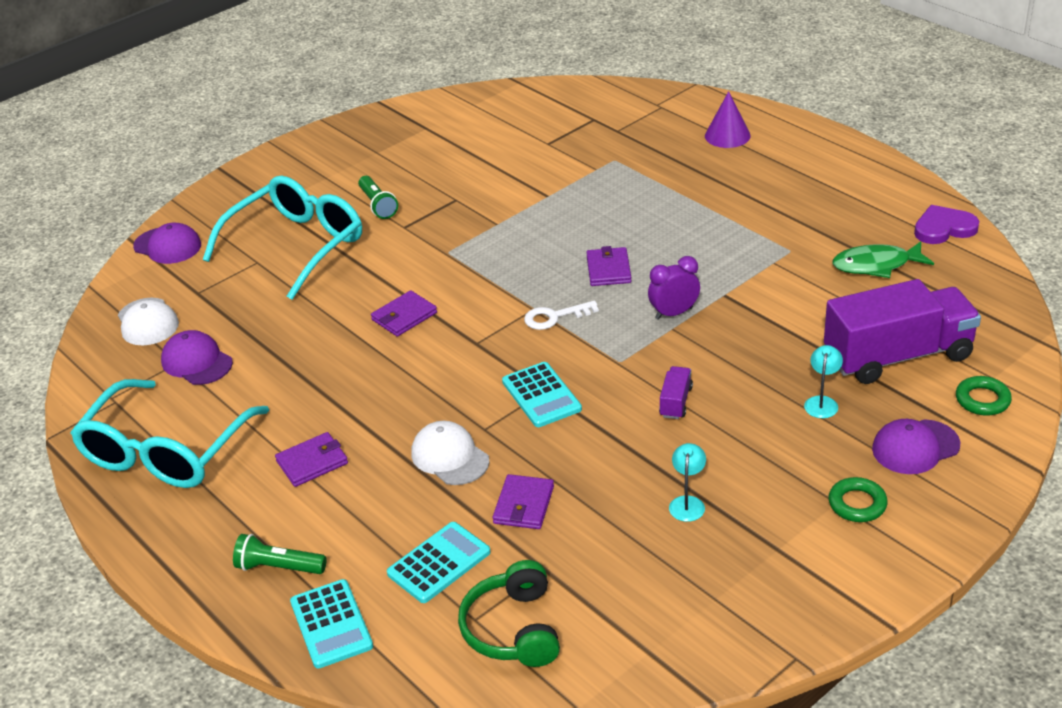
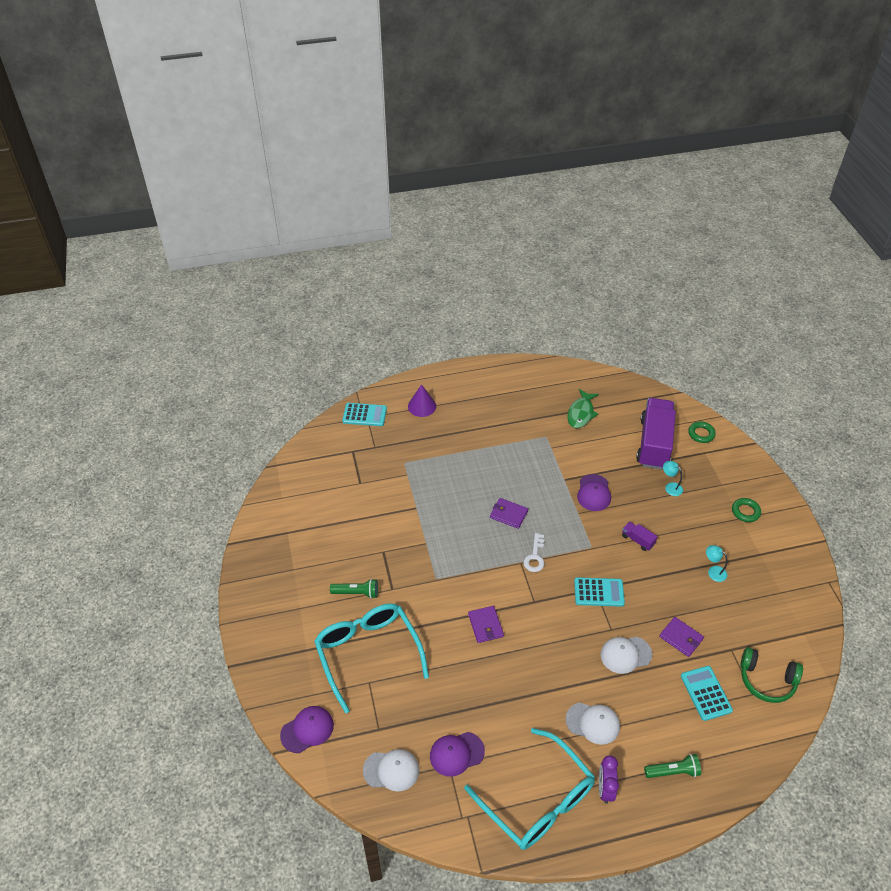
camera: 65 degrees left, 10 degrees up
green flashlight [233,534,327,574] -> green flashlight turned 135 degrees counterclockwise [644,754,701,778]
purple wallet [275,432,348,487] -> white cap [566,702,620,745]
turquoise calculator [290,579,373,669] -> turquoise calculator moved to [342,403,387,426]
purple clock [648,256,700,320] -> purple clock moved to [599,755,619,804]
purple cap [872,419,960,474] -> purple cap moved to [577,474,611,511]
purple heart [914,205,979,244] -> none

